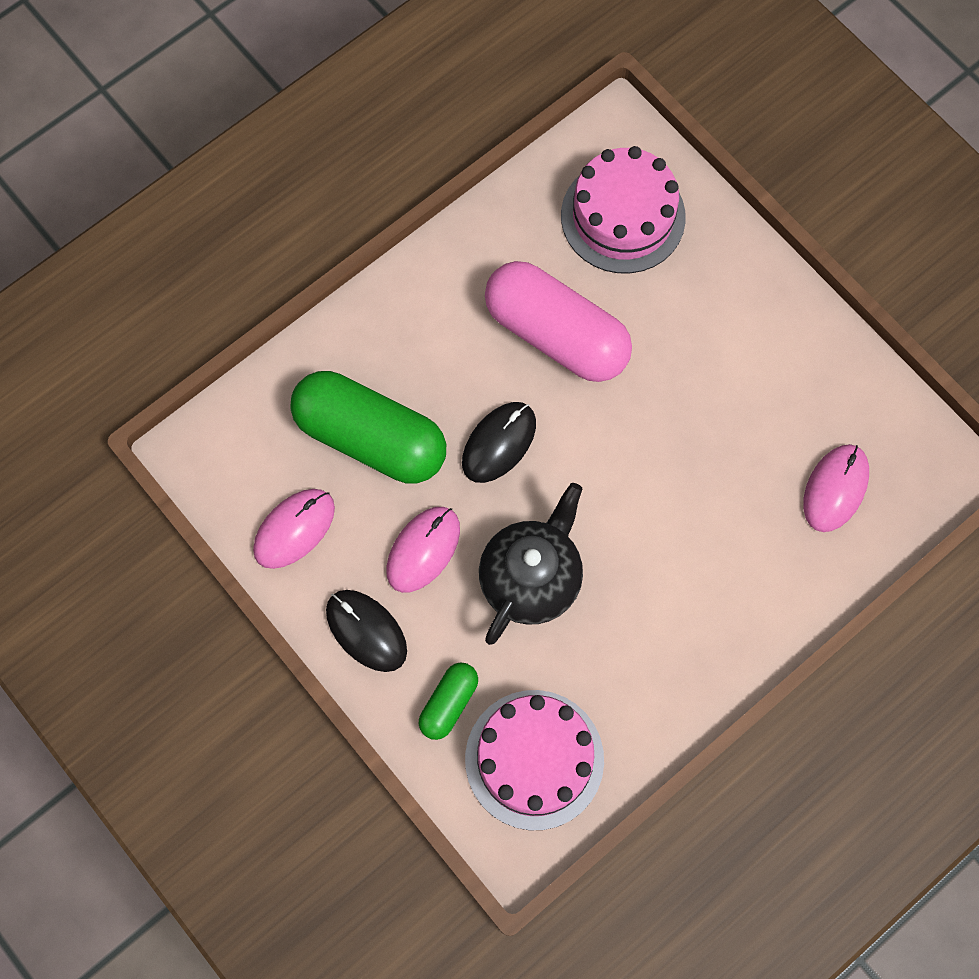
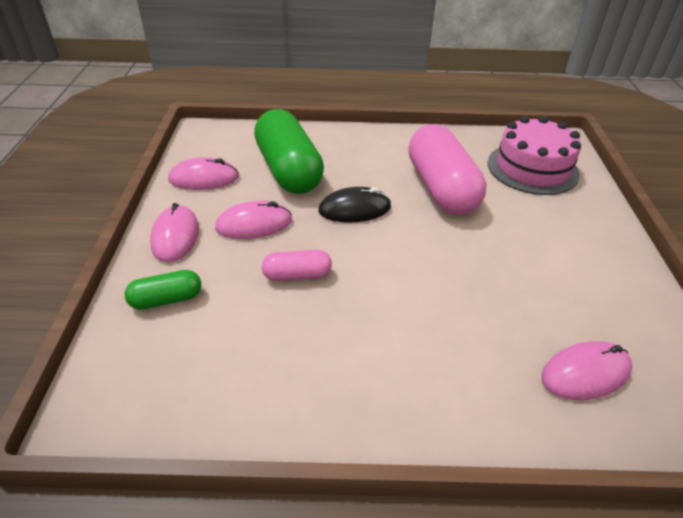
camera: 40 degrees right, 30 degrees down
black mouse [326,590,407,672] -> pink mouse [150,203,199,262]
pink cake [465,690,604,830] -> none
black teapot [479,483,583,645] -> pink capsule [262,250,332,281]

